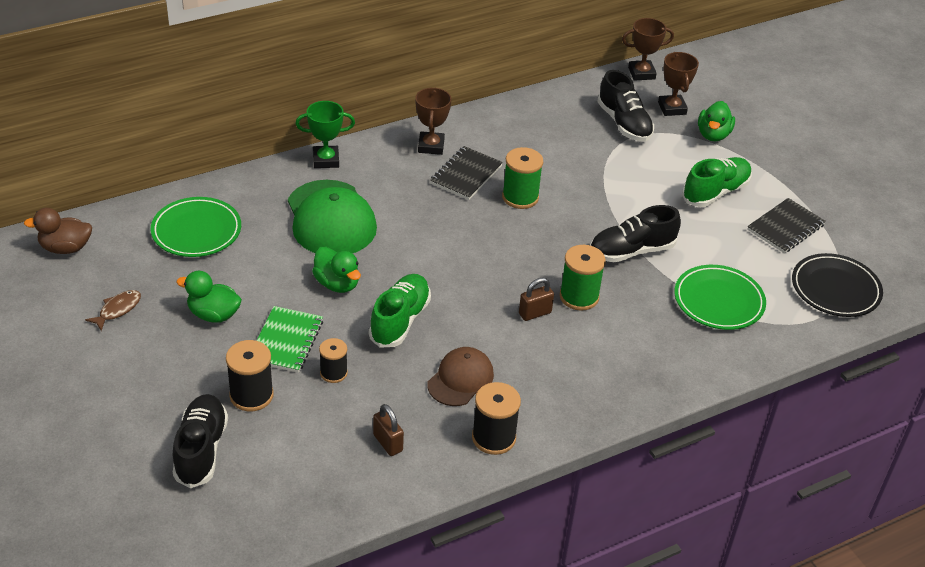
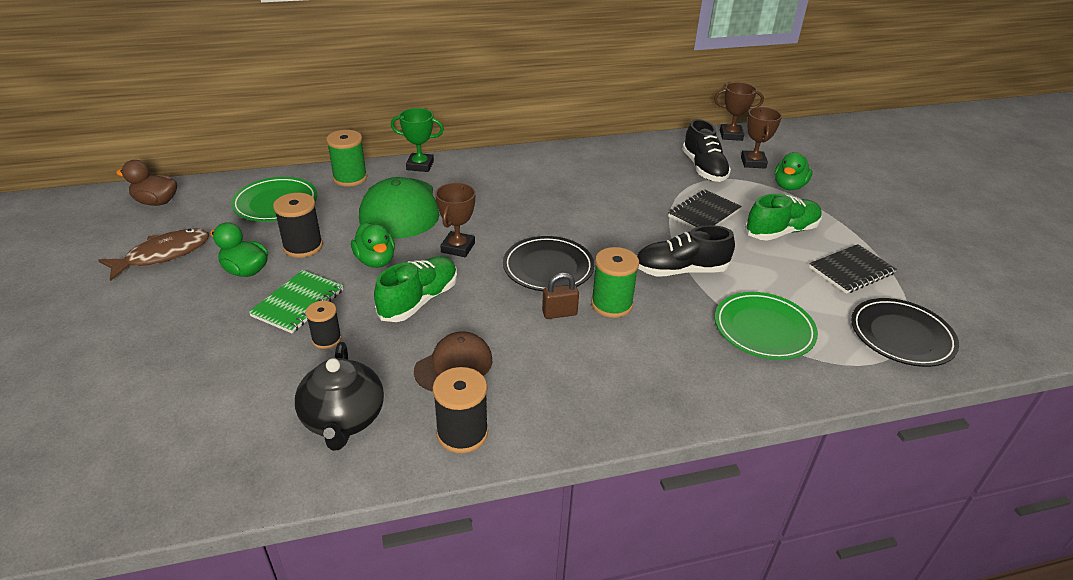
camera: 15 degrees right, 5 degrees down
brown fish [85,290,141,331] -> brown fish [98,228,209,281], size x1.73
black shoe [173,394,228,488] -> none
black spool [226,340,274,411] -> black spool moved to [273,193,323,258]
brown padlock [373,404,404,456] -> black teapot [295,342,384,451]
brown trophy [415,87,451,155] -> brown trophy moved to [435,183,475,257]
black notebook [430,146,503,200] -> black notebook moved to [668,190,742,229]
green spool [502,147,543,209] -> green spool moved to [326,130,367,187]
none -> black plate [503,236,594,291]

